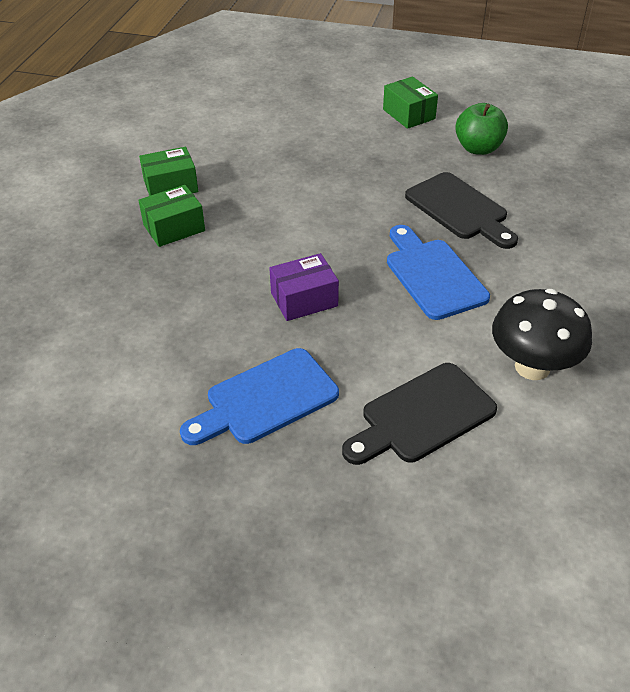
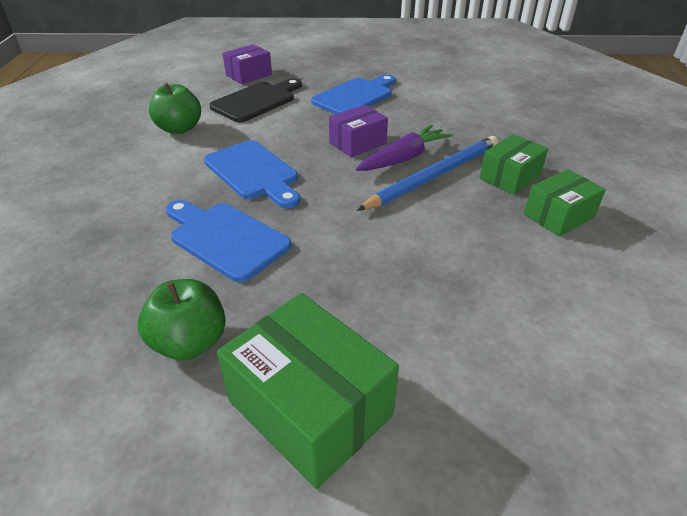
camera: 165 degrees right, 5 degrees down
green box [383,76,438,129] -> green box [217,293,399,489], size x1.64
black cutting board [405,172,518,249] -> blue cutting board [166,200,291,282]
black mushroom [492,289,592,380] -> green apple [149,82,201,134]
none -> purple box [223,44,272,84]
none -> purple carrot [356,124,453,171]
none -> blue pencil [357,136,498,211]

